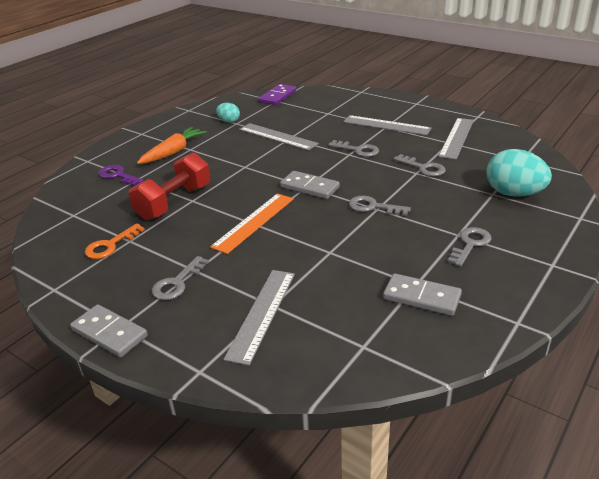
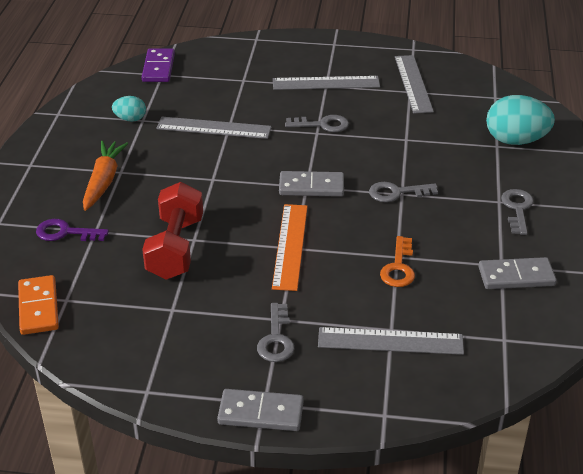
camera: 30 degrees left, 5 degrees up
orange key [85,223,145,259] -> orange key moved to [380,236,415,287]
grey ruler [223,270,295,366] -> grey ruler turned 75 degrees counterclockwise [318,327,464,355]
grey key [393,154,446,177] -> none
none -> orange domino [18,275,59,335]

